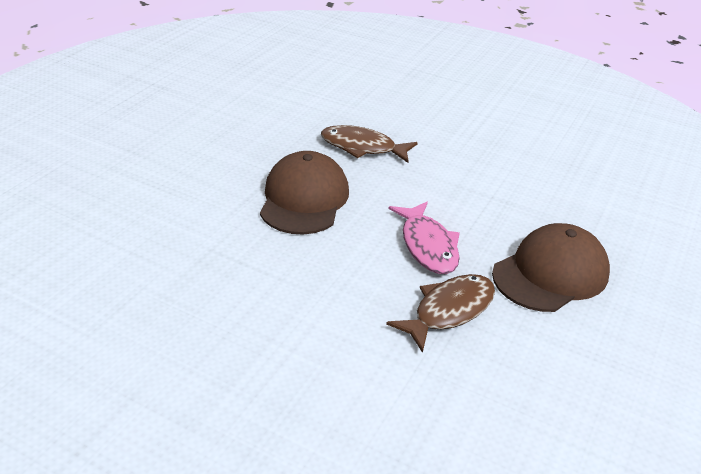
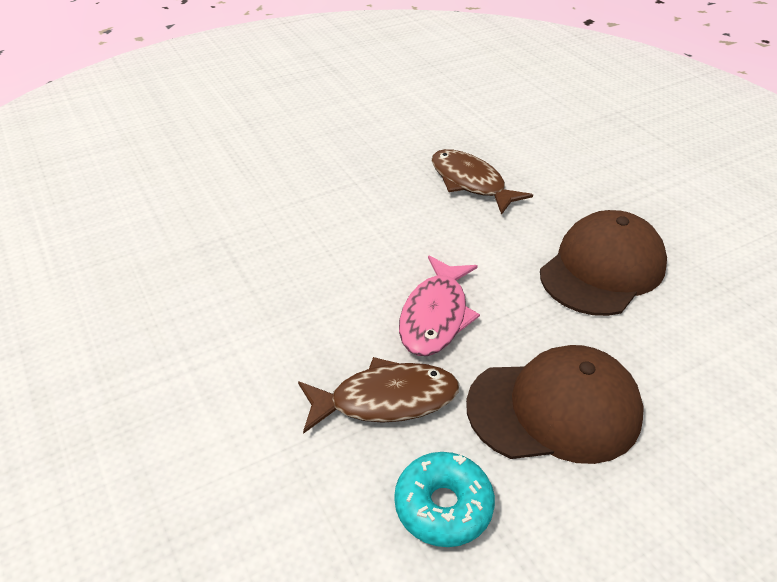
camera: 35 degrees right, 5 degrees up
brown cap [260,151,349,235] -> brown cap moved to [540,210,667,316]
none -> turquoise donut [394,452,495,547]

